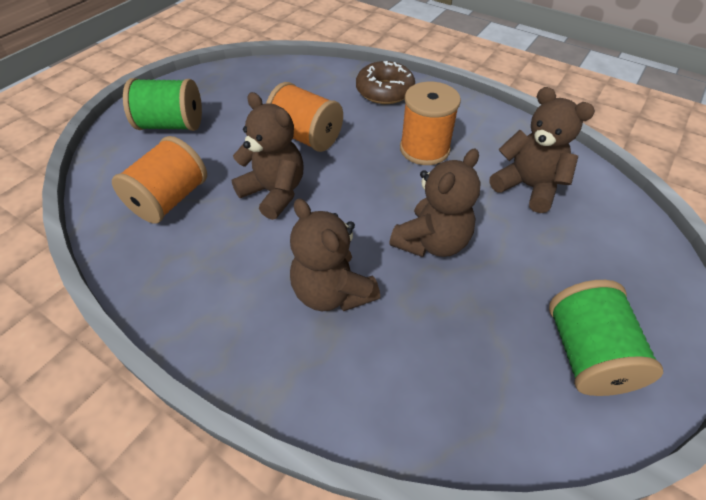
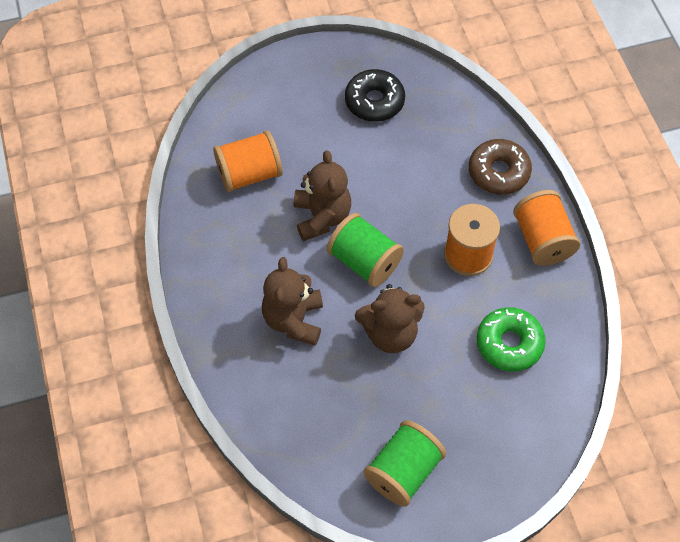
camera: 40 degrees right, 10 degrees up
green spool [123,78,202,131] -> green spool moved to [327,213,404,287]
orange spool [266,82,343,152] -> orange spool moved to [513,190,580,266]
brown teddy bear [490,87,595,213] -> green donut [477,307,546,372]
none -> black donut [345,69,405,122]

